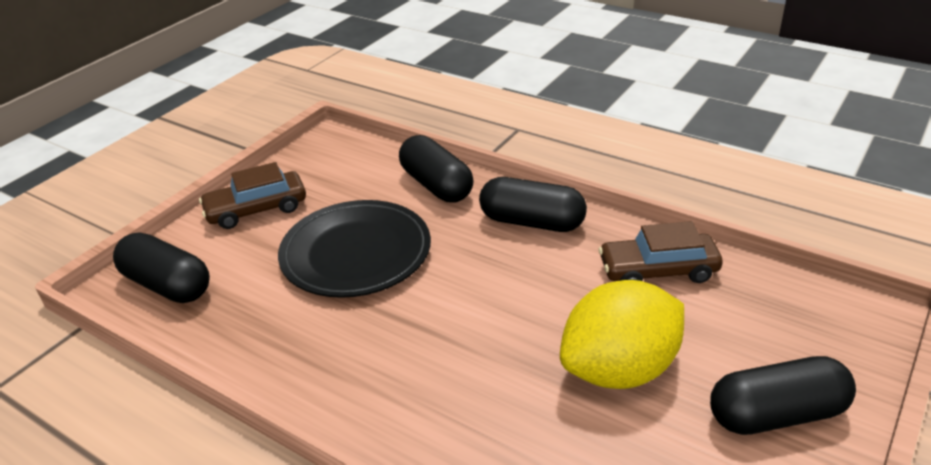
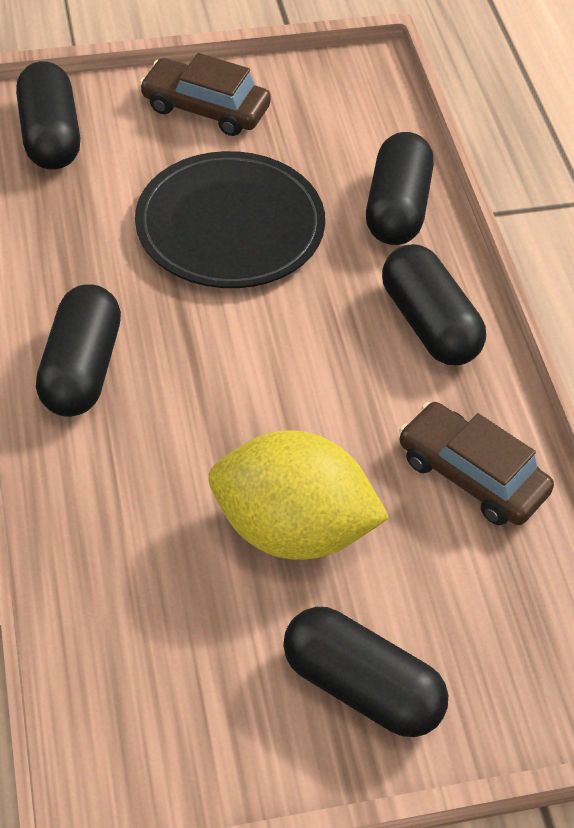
camera: 40 degrees right, 15 degrees up
none -> black capsule [36,284,121,417]

